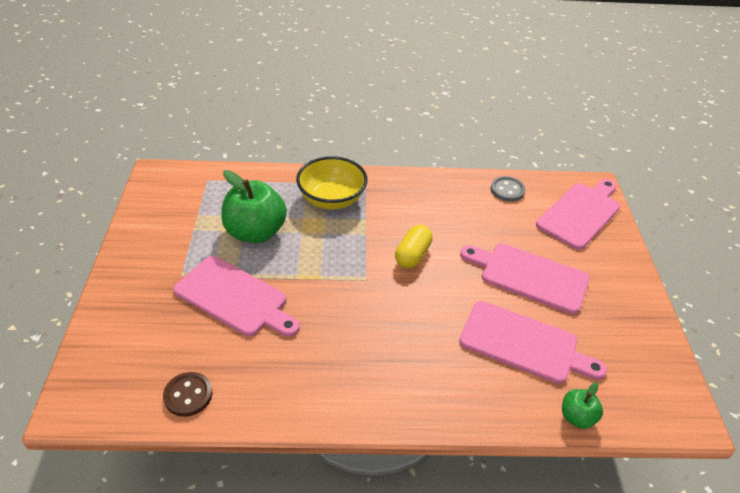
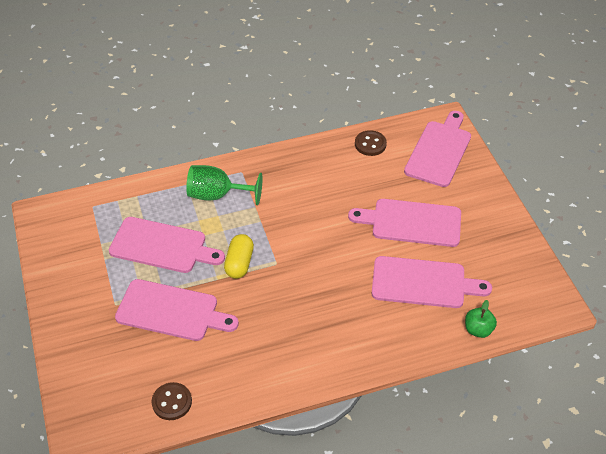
camera: 15 degrees left, 5 degrees up
green apple [221,170,287,243] -> pink cutting board [109,217,225,273]
yellow bowl [296,156,368,209] -> green goblet [186,165,263,205]
yellow capsule [395,225,433,268] -> yellow capsule moved to [224,234,254,279]
grey button [491,176,526,202] -> brown button [355,130,387,156]

